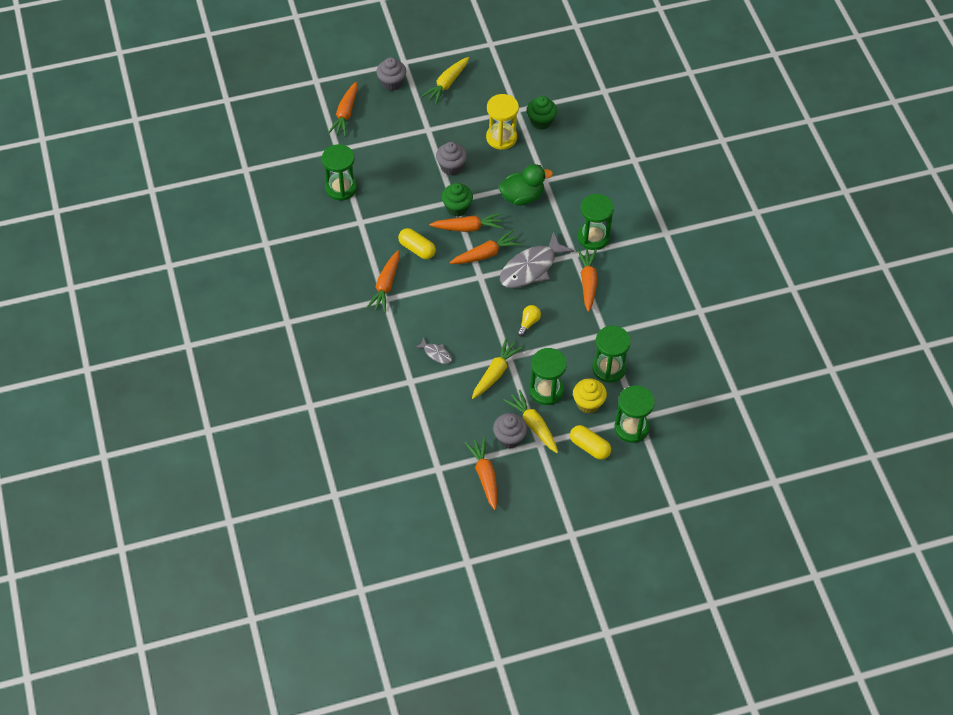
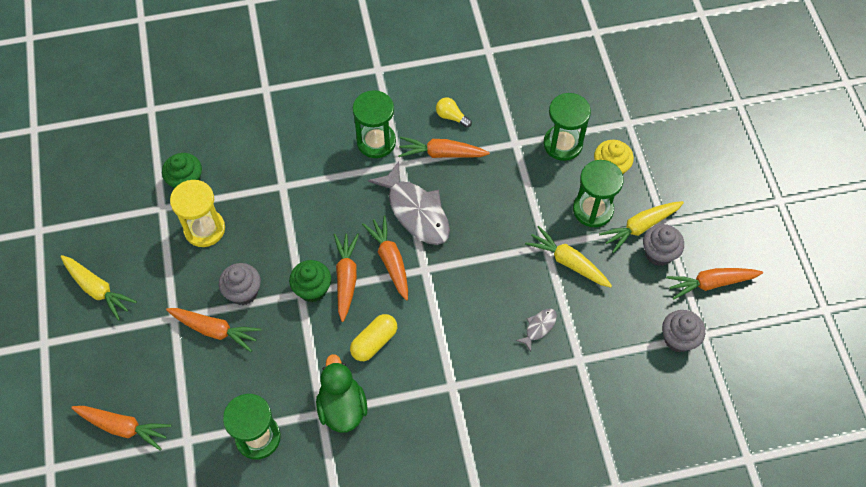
camera: 85 degrees left, 5 degrees up
orange carrot [366,250,400,313] -> orange carrot moved to [166,308,261,352]
grey cupcake [377,57,406,91] -> grey cupcake moved to [662,310,705,353]
green duck [499,164,553,206] -> green duck moved to [316,354,367,433]
yellow light bulb [517,305,541,336] -> yellow light bulb moved to [436,98,472,128]
yellow capsule [570,425,611,460] -> none
green hourglass [615,385,655,443] -> none

